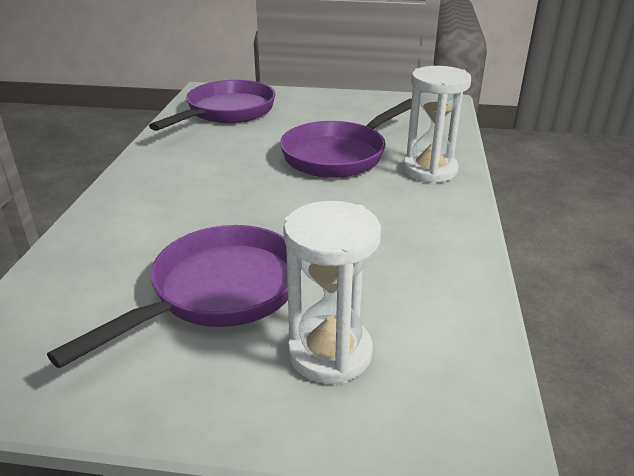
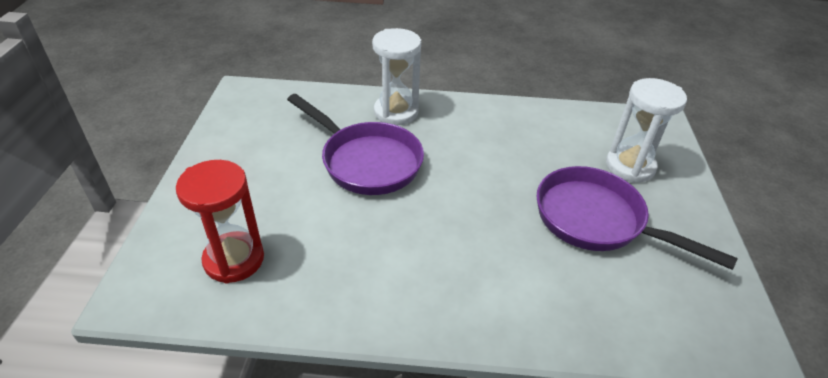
camera: 95 degrees left, 10 degrees up
purple pan [149,80,275,131] -> red hourglass [176,160,264,284]

